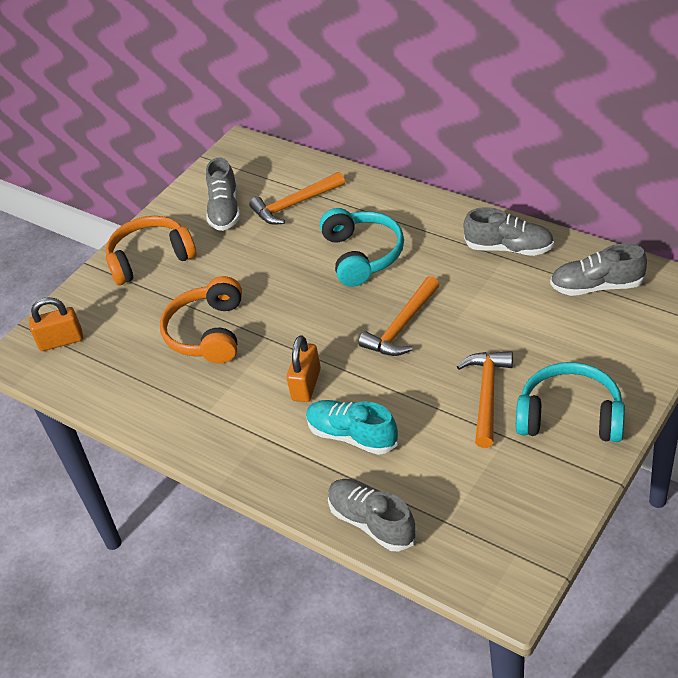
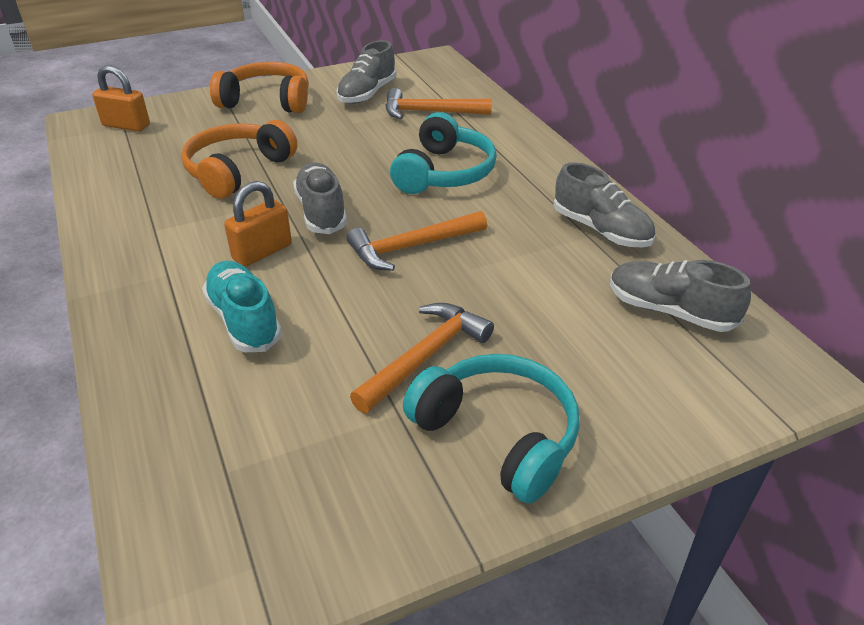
camera: 25 degrees right, 5 degrees down
grey shoe [328,479,417,551] -> grey shoe moved to [293,163,347,234]

